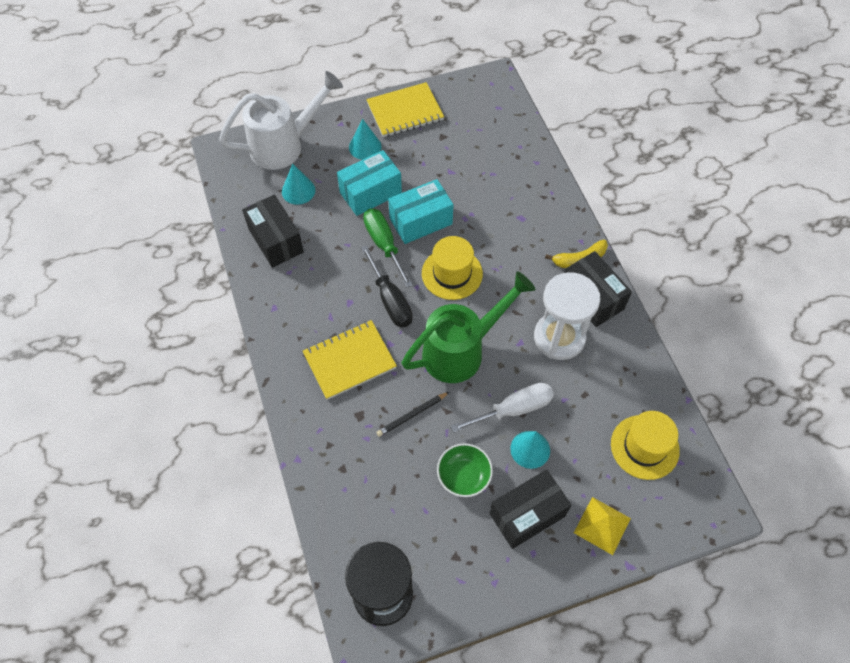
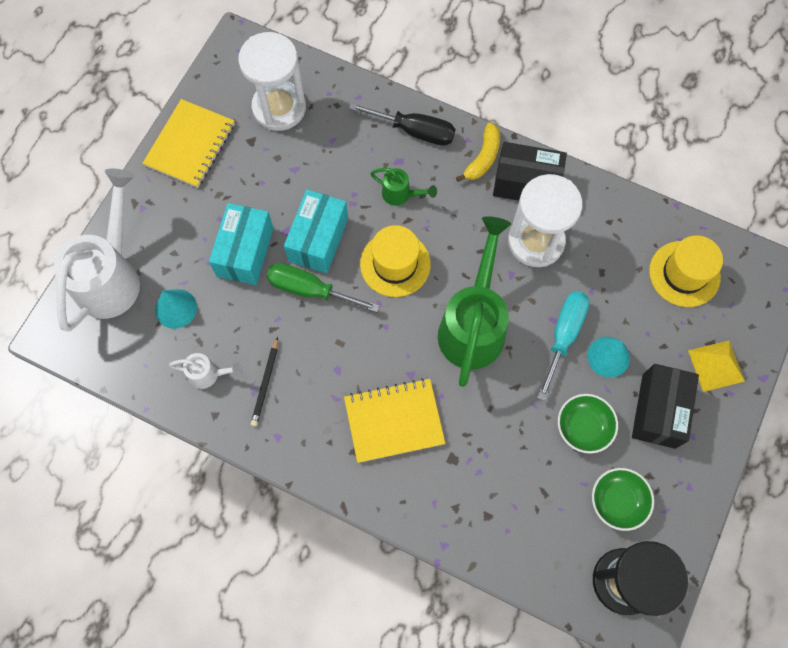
camera: 45 degrees left, 10 degrees up
black box [242,195,304,268] -> white watering can [169,353,243,389]
yellow notebook [303,320,397,400] -> yellow notebook turned 60 degrees clockwise [344,378,445,463]
turquoise cone [349,119,382,160] -> none
black screwdriver [361,245,413,328] -> black screwdriver moved to [349,103,455,146]
black pencil [376,392,449,437] -> black pencil moved to [251,337,278,427]
white screwdriver [450,383,554,433] -> turquoise screwdriver [537,291,589,401]
none -> white hourglass [238,32,306,131]
none -> green watering can [370,168,437,206]
none -> green bowl [592,468,654,531]

